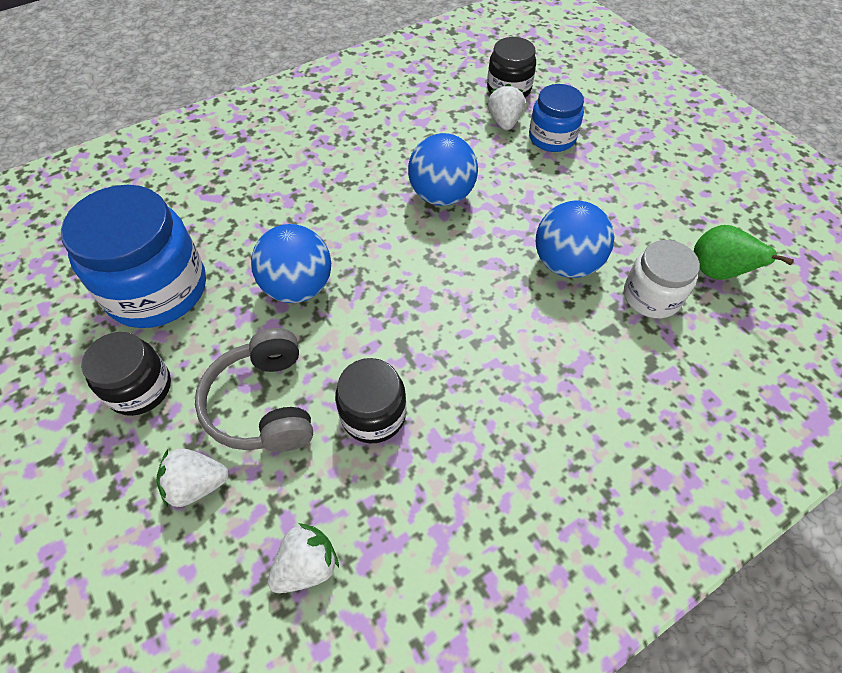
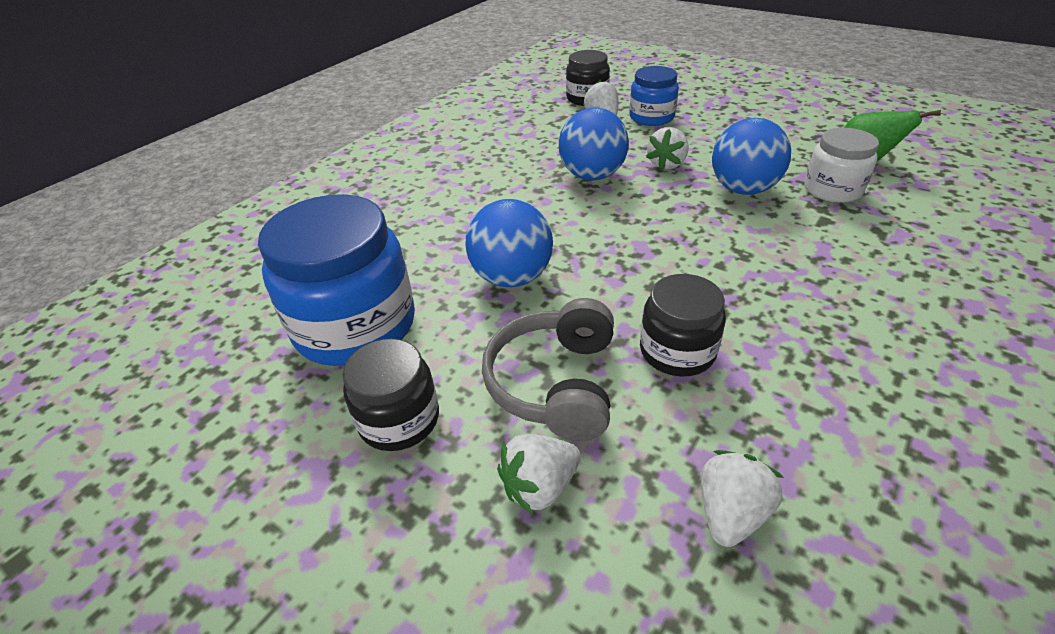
camera: 20 degrees left, 15 degrees down
grey headphones [195,328,313,452] -> grey headphones turned 45 degrees clockwise [482,298,614,441]
none -> white strawberry [646,127,689,171]

